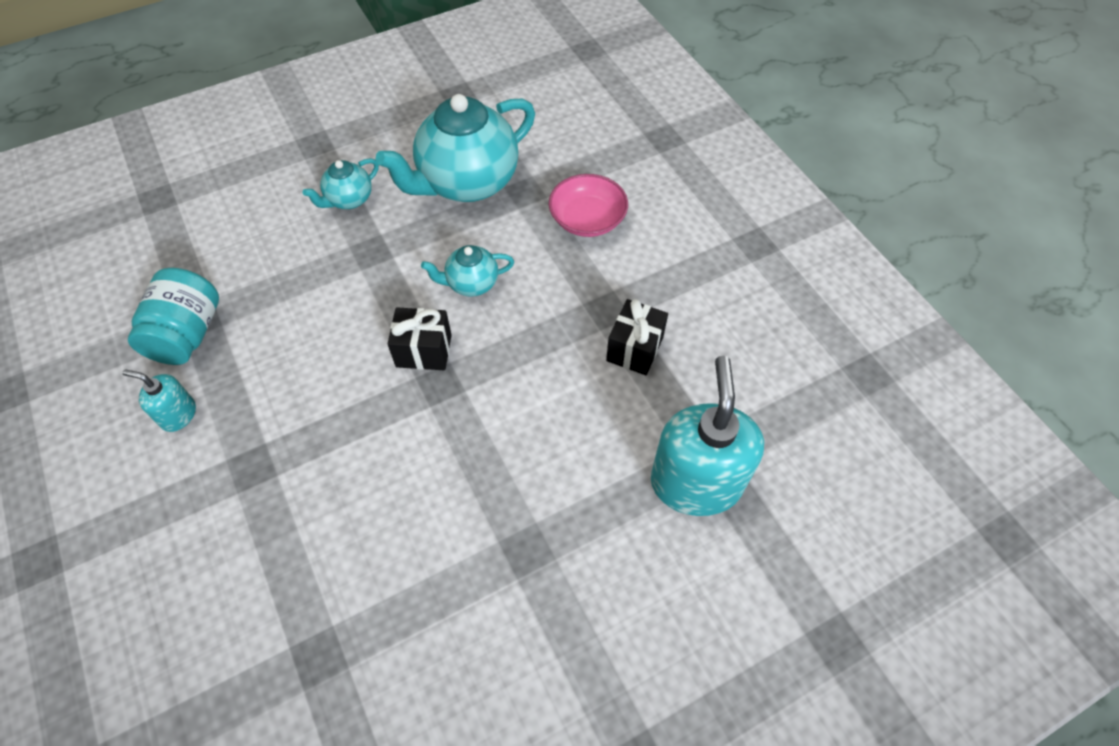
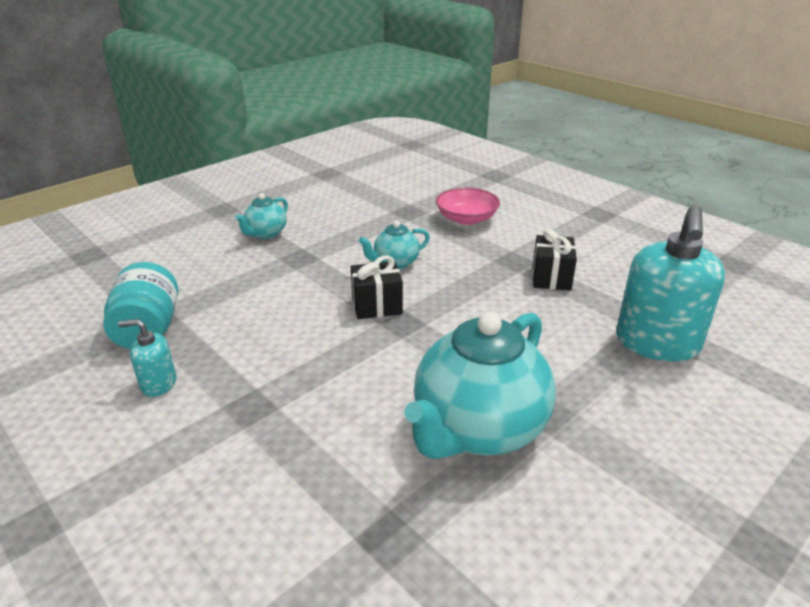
camera: 15 degrees left, 25 degrees down
turquoise teapot [376,94,535,202] -> turquoise teapot moved to [404,312,556,459]
turquoise soap dispenser [651,356,764,516] -> turquoise soap dispenser turned 150 degrees counterclockwise [616,205,725,362]

